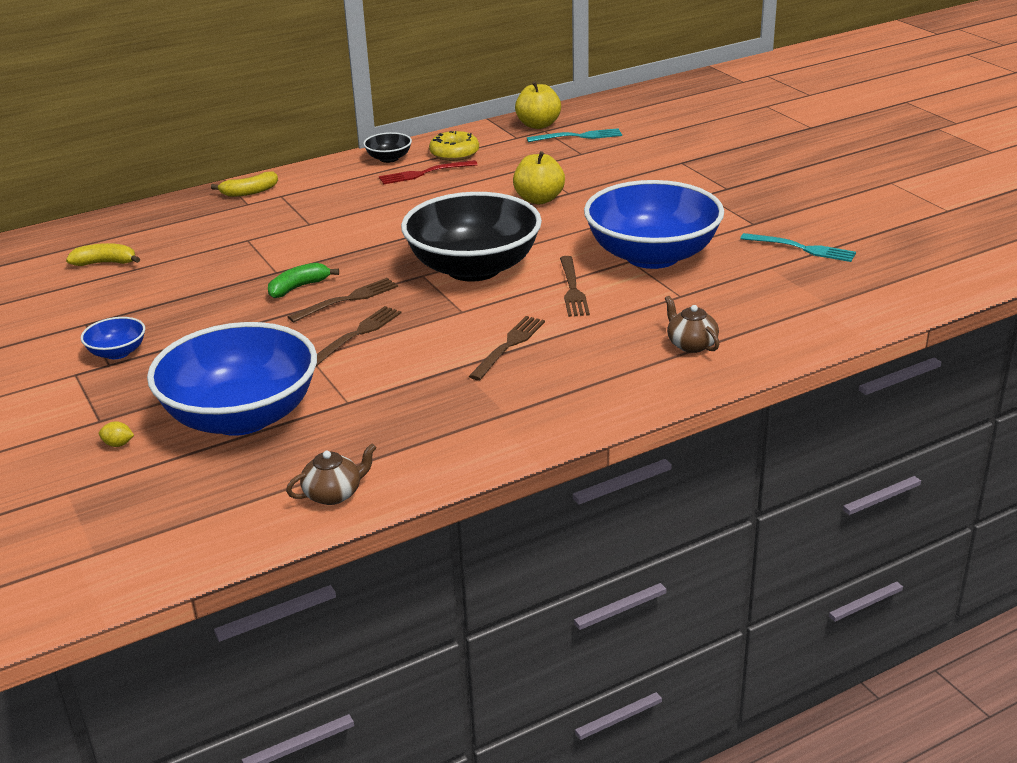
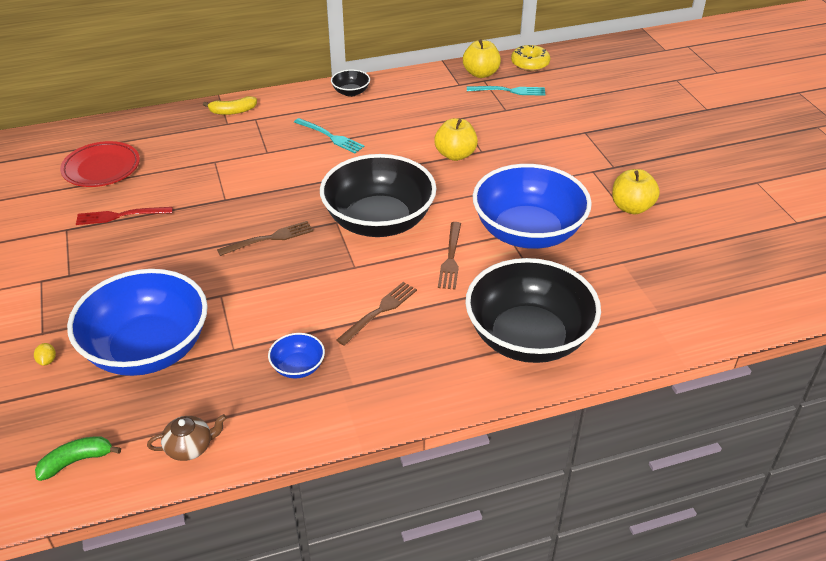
camera: 10 degrees right, 10 degrees up
yellow banana [66,243,140,266] -> red plate [60,141,140,187]
blue bowl [81,317,145,359] -> blue bowl moved to [268,333,325,378]
yellow lemon [99,421,134,447] -> yellow lemon turned 60 degrees clockwise [34,343,56,366]
green banana [268,263,339,298] -> green banana moved to [35,436,121,481]
brown fork [316,306,401,366] -> none
red fork [379,160,478,185] -> red fork moved to [76,207,173,225]
yellow donut [429,131,479,161] -> yellow donut moved to [511,45,550,71]
brown teapot [665,296,719,353] -> black bowl [465,258,601,363]
turquoise fork [740,233,856,262] -> turquoise fork moved to [294,118,365,153]
none -> yellow apple [612,169,660,215]

